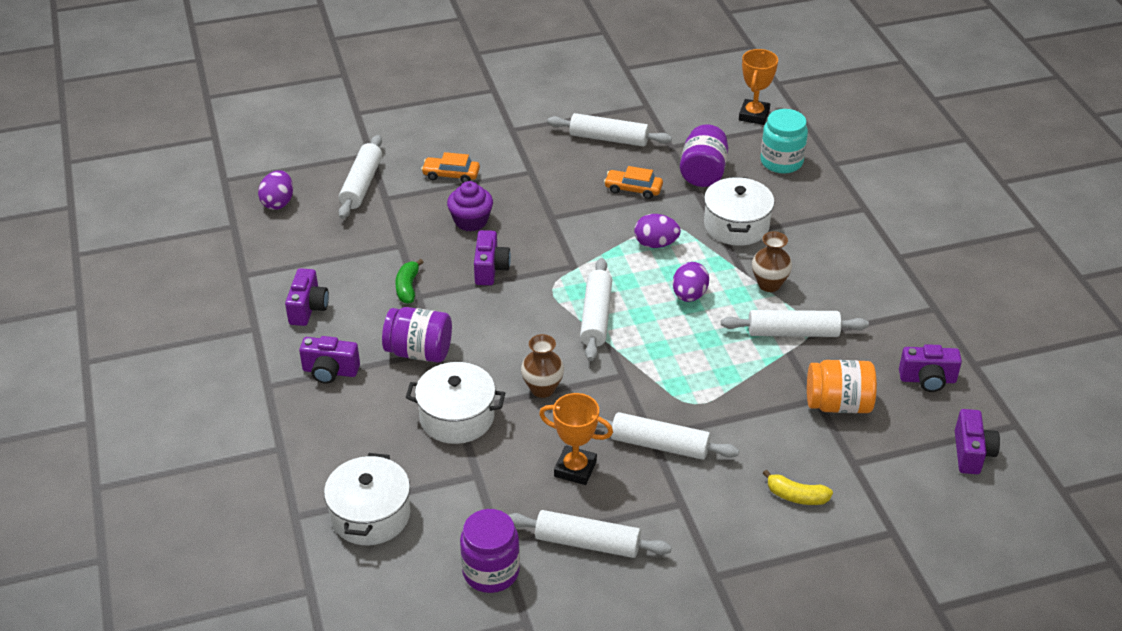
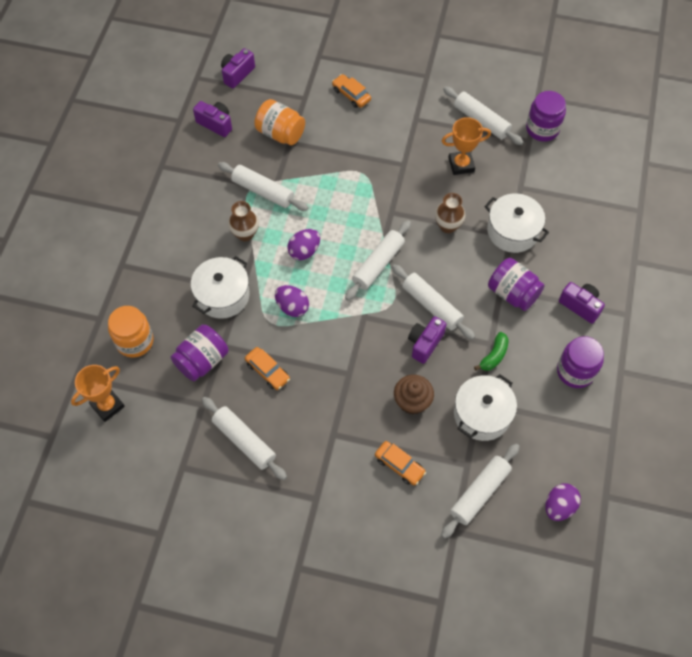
camera: 150 degrees left, 20 degrees up
purple camera [285,268,329,326] -> purple jar [557,336,604,388]
white pot [324,453,410,545] -> white pot moved to [454,374,517,441]
purple cupcake [447,181,493,232] -> brown cupcake [394,375,434,415]
orange trophy [539,393,613,485] -> orange trophy turned 60 degrees counterclockwise [442,117,491,175]
white rolling pin [596,412,739,460] -> white rolling pin moved to [392,264,475,340]
turquoise jar [760,109,808,173] -> orange jar [108,306,153,358]
yellow banana [763,470,833,505] -> orange car [332,74,371,108]

